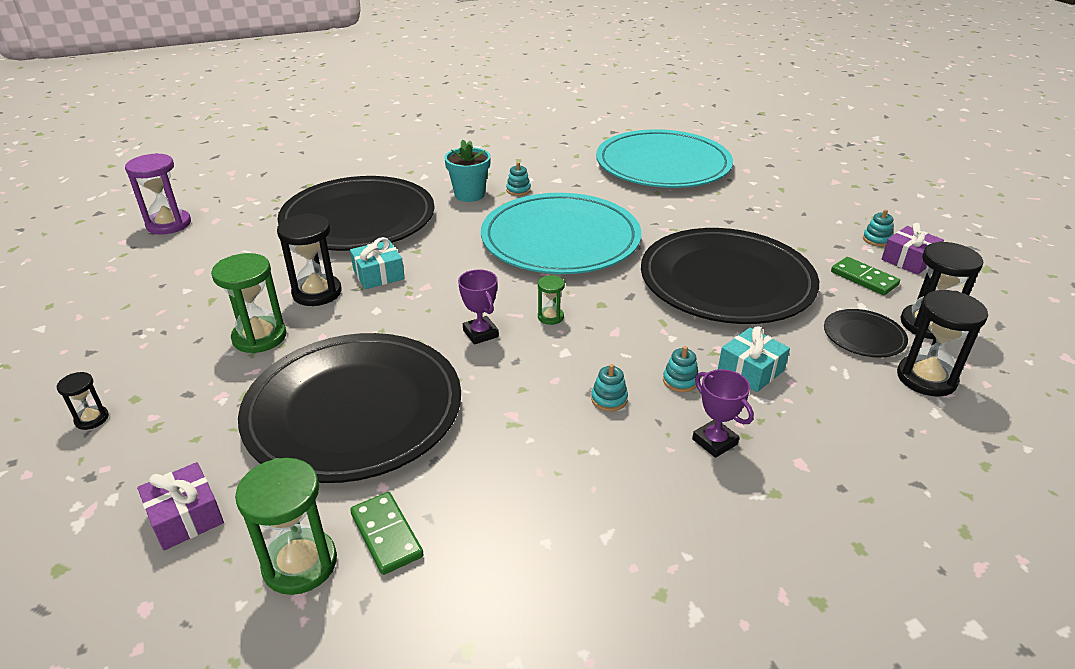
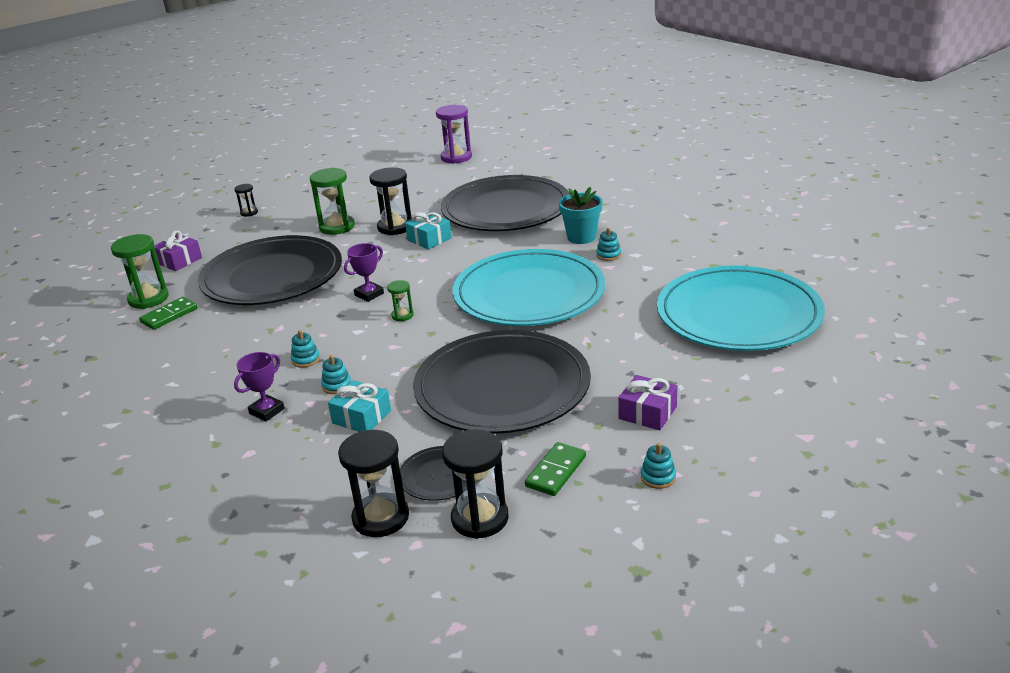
camera: 75 degrees right, 5 degrees down
purple gift [882,223,944,275] -> purple gift moved to [618,375,677,430]

